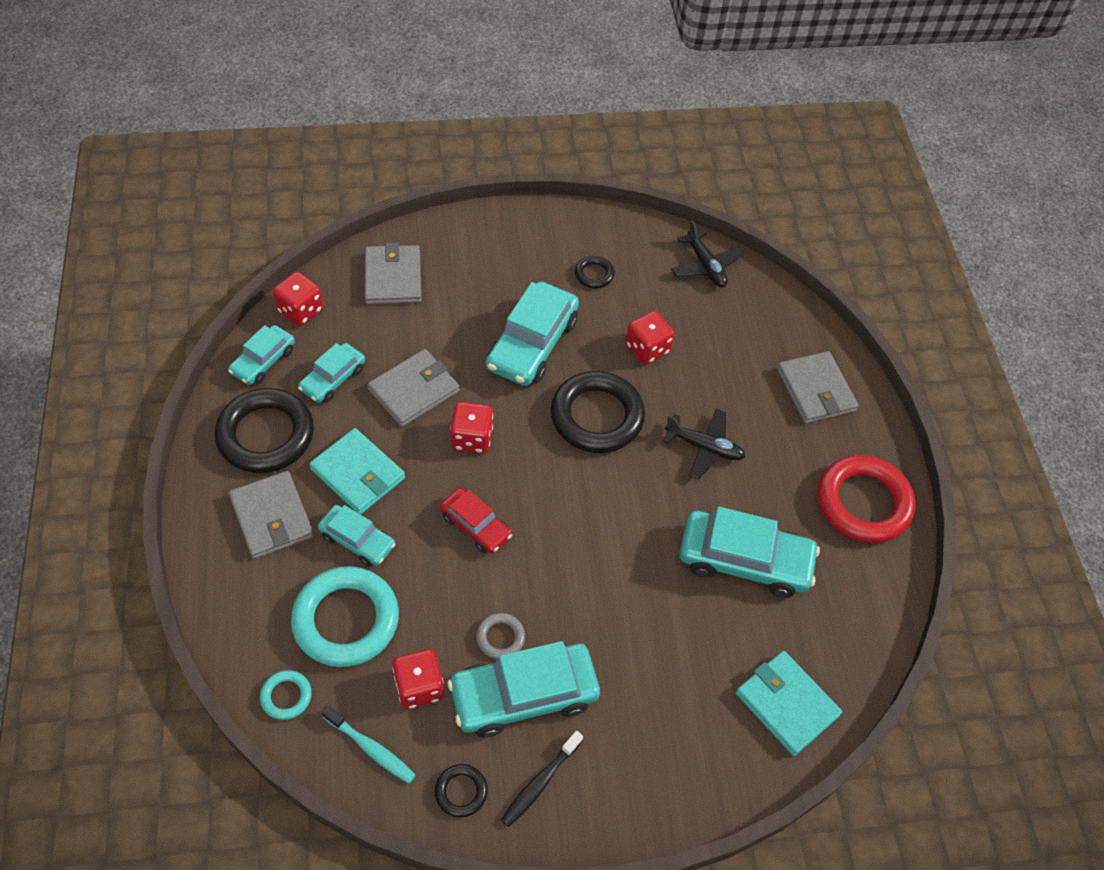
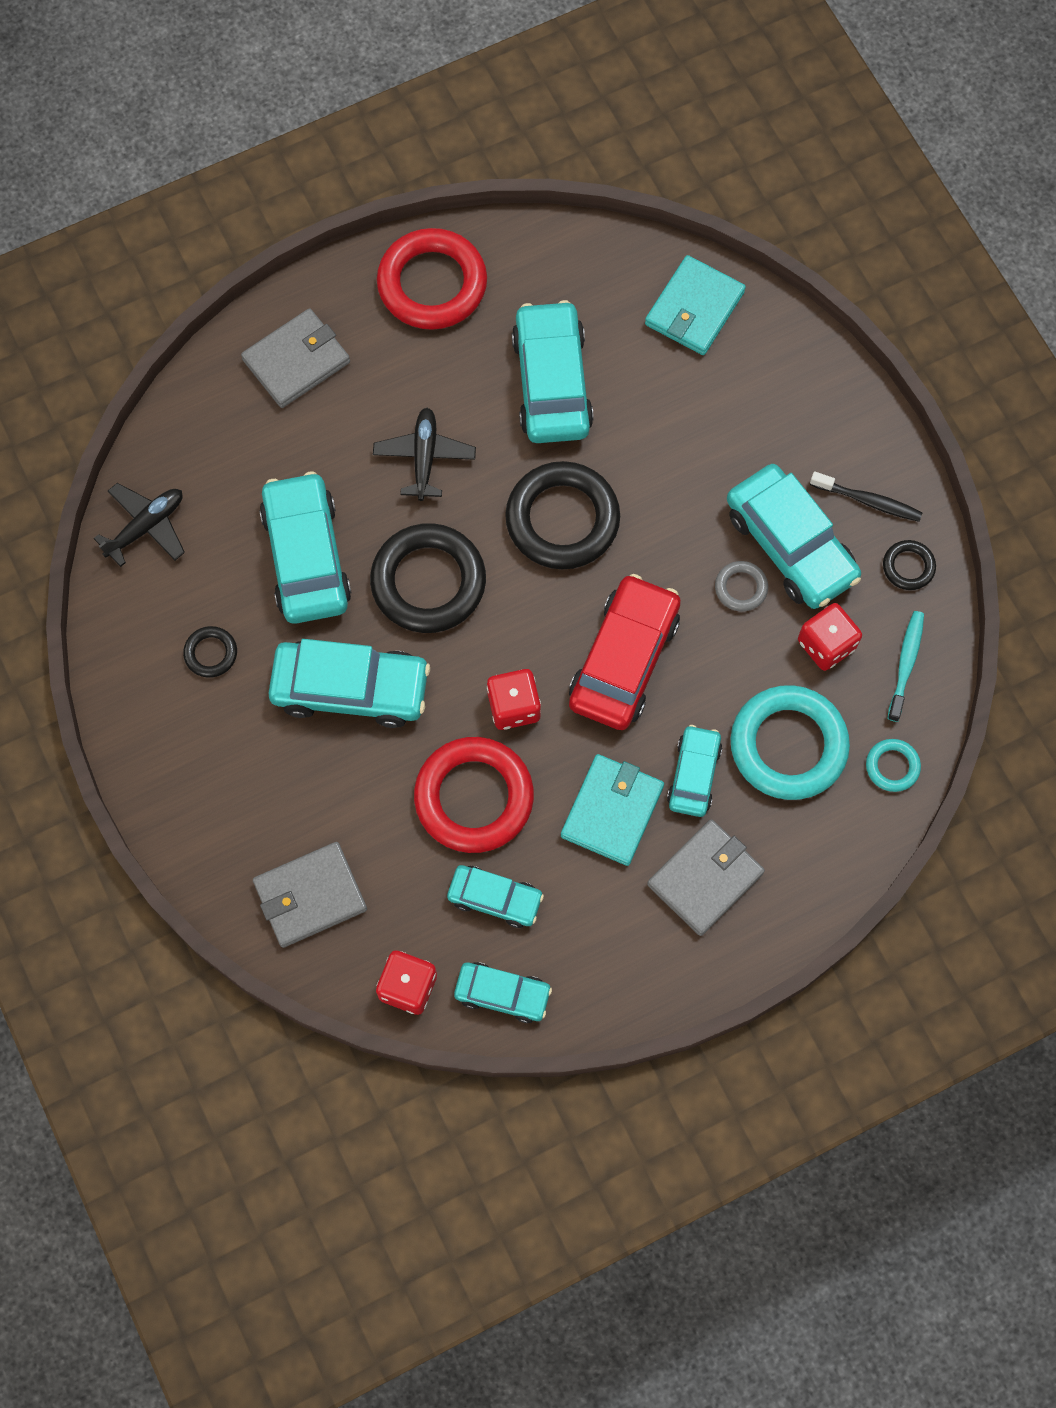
camera: 105 degrees left, 15 degrees up
black ring [215,388,314,473] -> black ring moved to [505,461,620,569]
grey wallet [368,349,459,427] -> red ring [414,737,534,853]
red car [440,488,512,554] -> red car [569,574,681,730], size x1.74
red dice [626,311,675,365] -> turquoise car [259,472,351,624]

